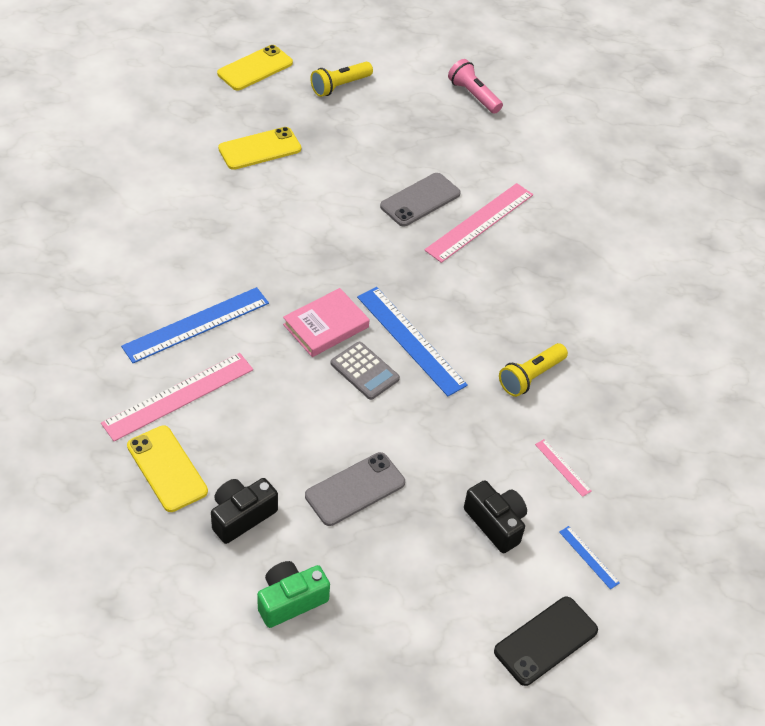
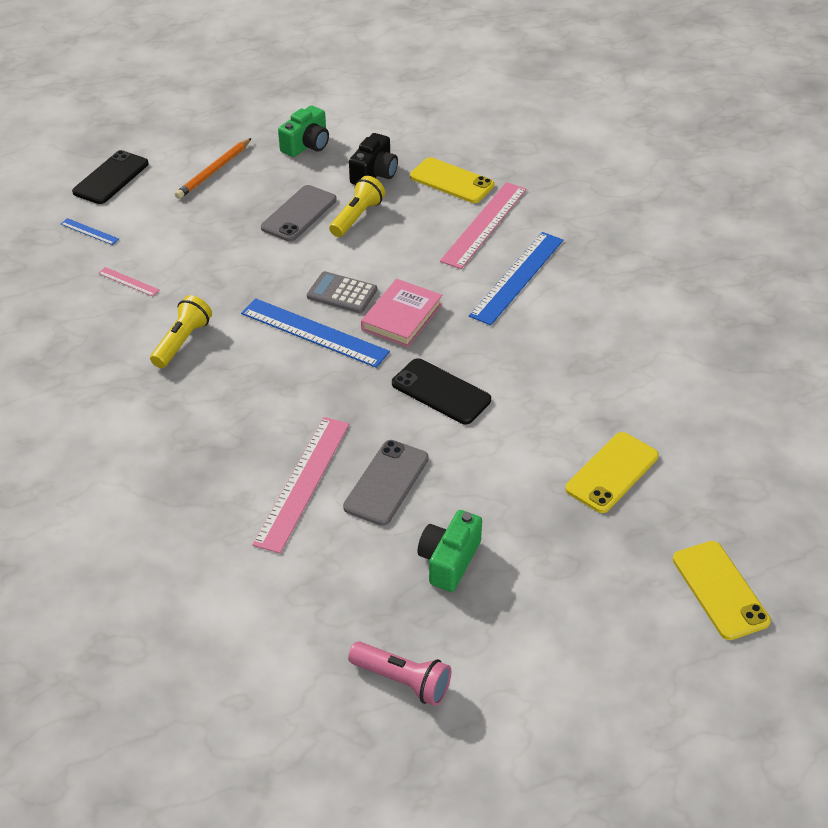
camera: 160 degrees right, 5 degrees down
yellow phone [217,45,293,91] -> yellow phone turned 45 degrees counterclockwise [673,541,771,640]
yellow flashlight [310,62,373,97] -> yellow flashlight moved to [329,176,385,237]
black camera [464,480,527,553] -> none
none -> orange pencil [175,138,251,199]
none -> black phone [392,358,491,424]
none -> green camera [417,510,482,592]

